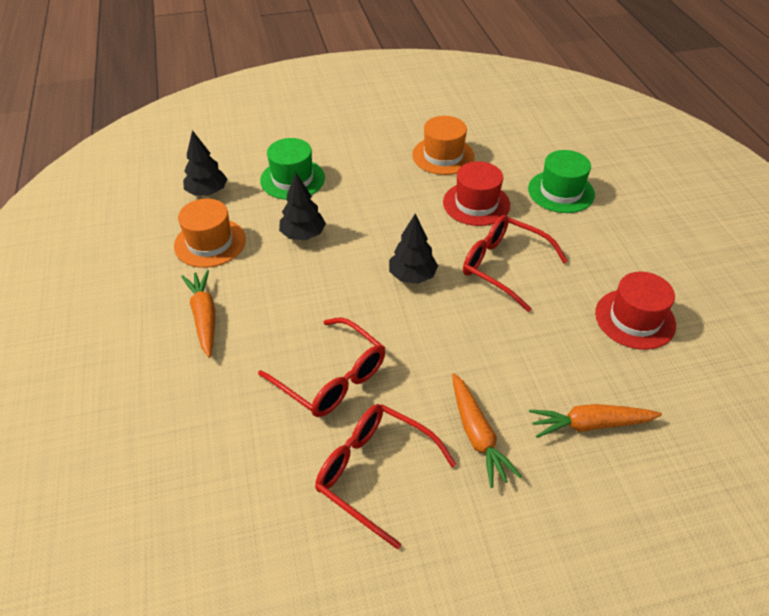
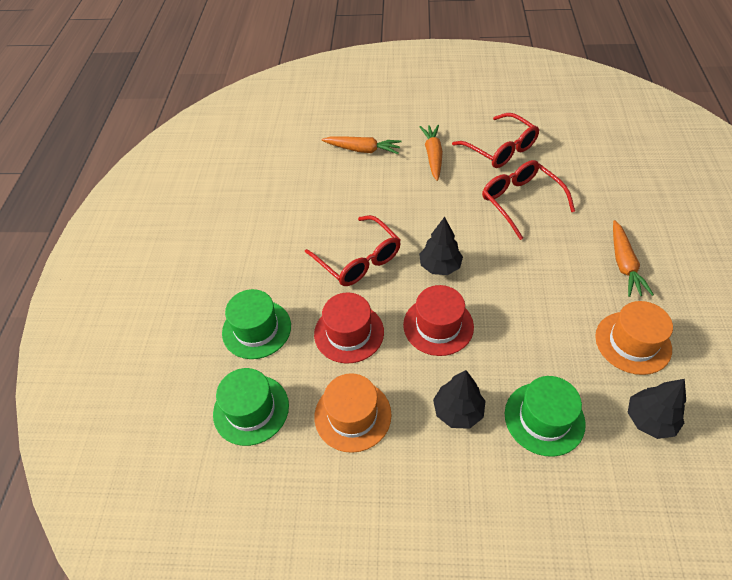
camera: 160 degrees left, 5 degrees up
black tree [279,173,326,240] -> black tree moved to [433,370,486,429]
red hat [595,272,676,350] -> red hat moved to [403,285,474,356]
none -> green hat [213,368,289,446]

